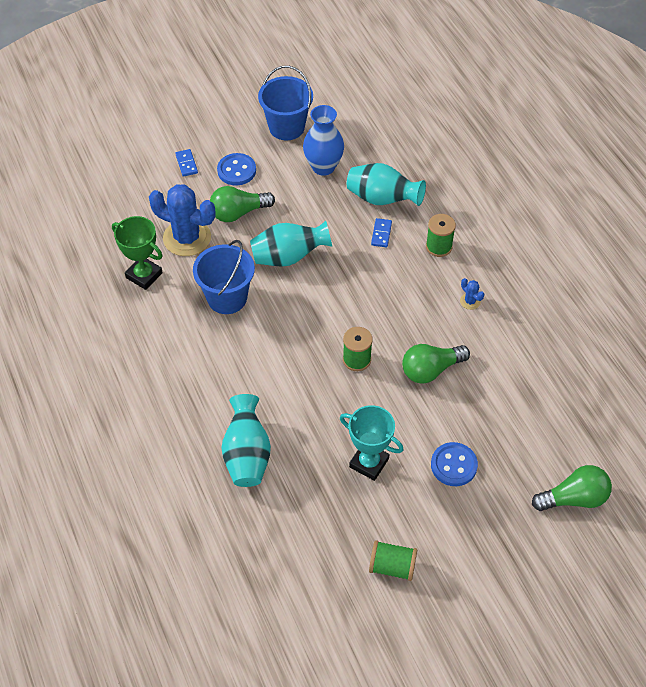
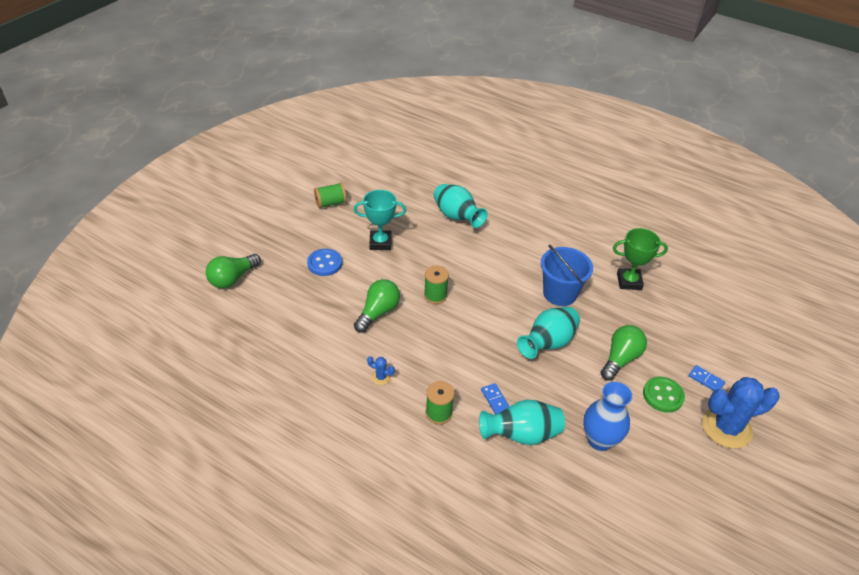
camera: 145 degrees right, 10 degrees down
blue cactus [149,184,216,256] -> blue cactus moved to [702,377,780,449]
blue button [217,153,256,185] -> green button [643,376,685,413]
blue bucket [258,66,313,140] -> none

